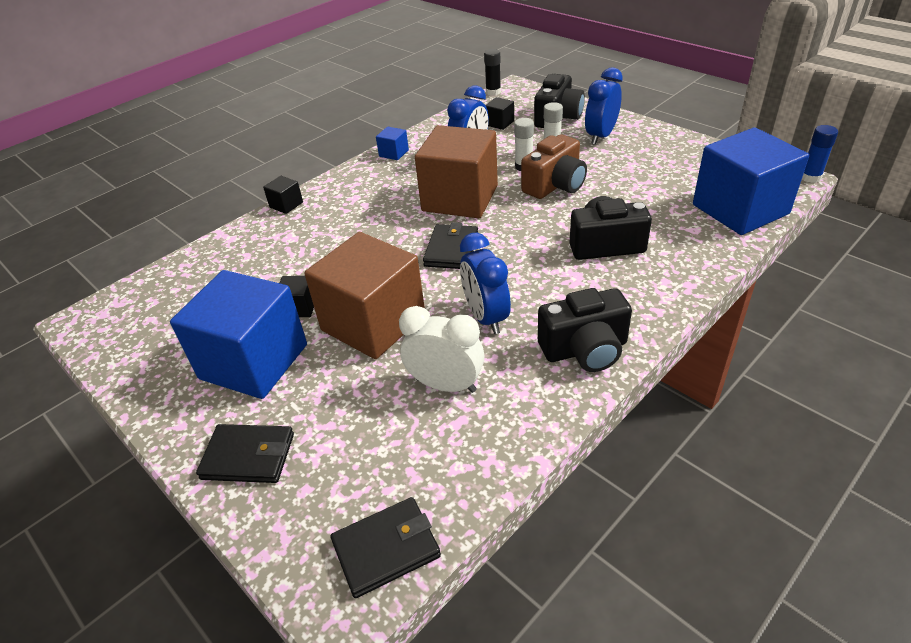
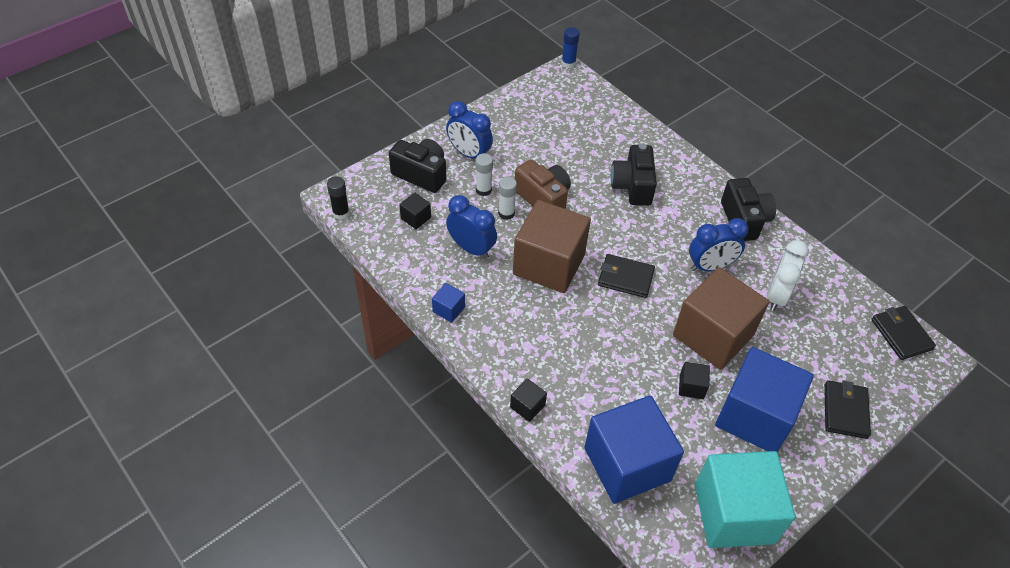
camera: 90 degrees left, 10 degrees up
blue cube [693,127,809,235] -> blue cube moved to [584,395,684,504]
none -> turquoise cube [695,451,795,548]

